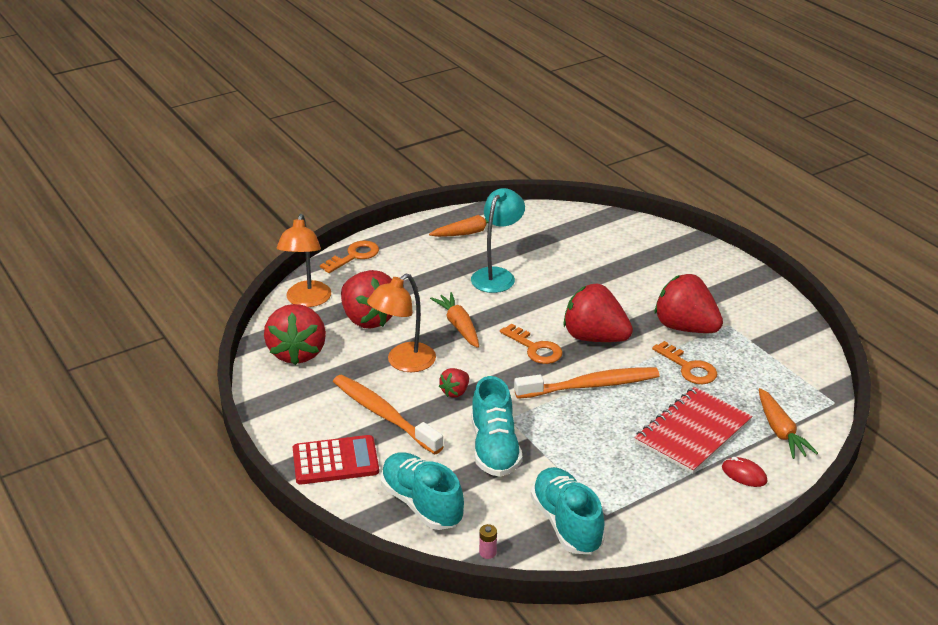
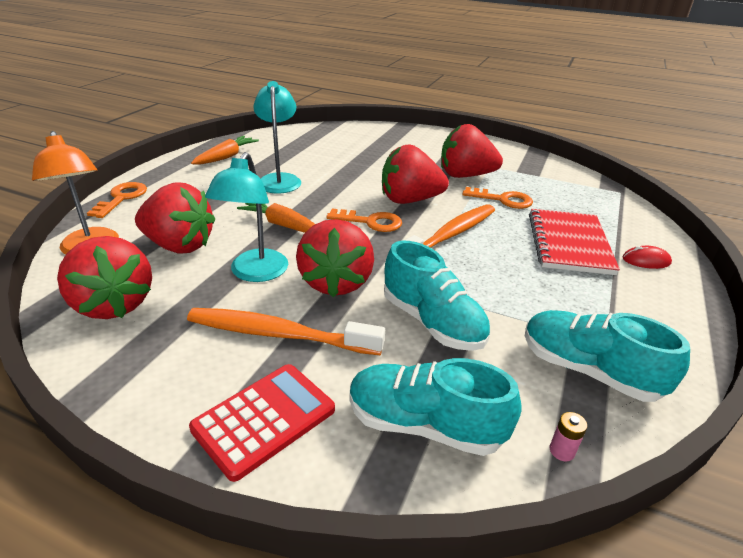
camera: 35 degrees left, 0 degrees up
orange lamp [367,274,436,372] -> turquoise lamp [205,152,288,282]
red strawberry [439,368,469,398] -> red strawberry [296,219,374,297], size x2.11
orange carrot [759,388,818,459] -> none

